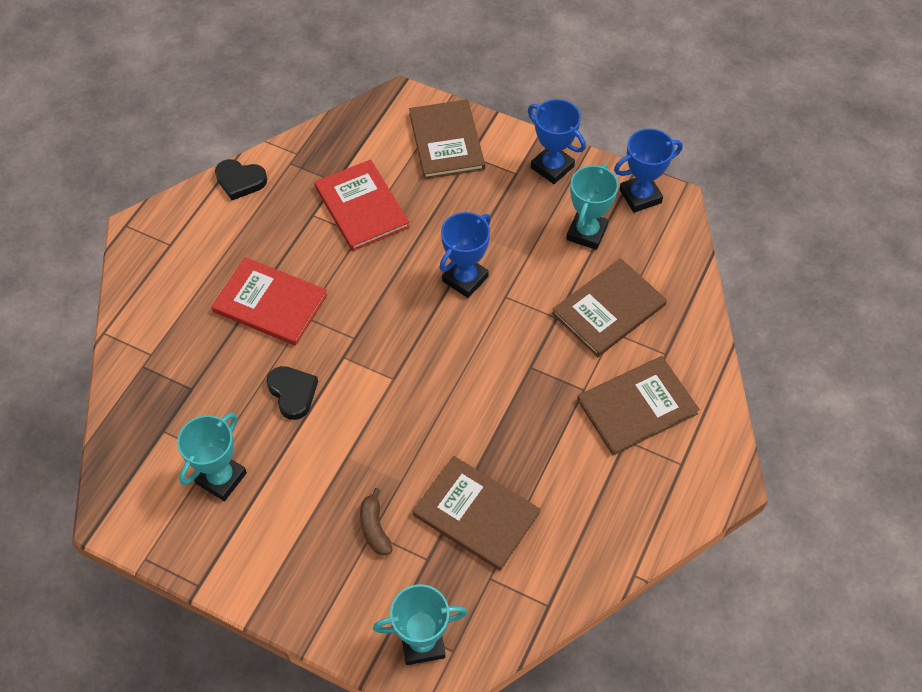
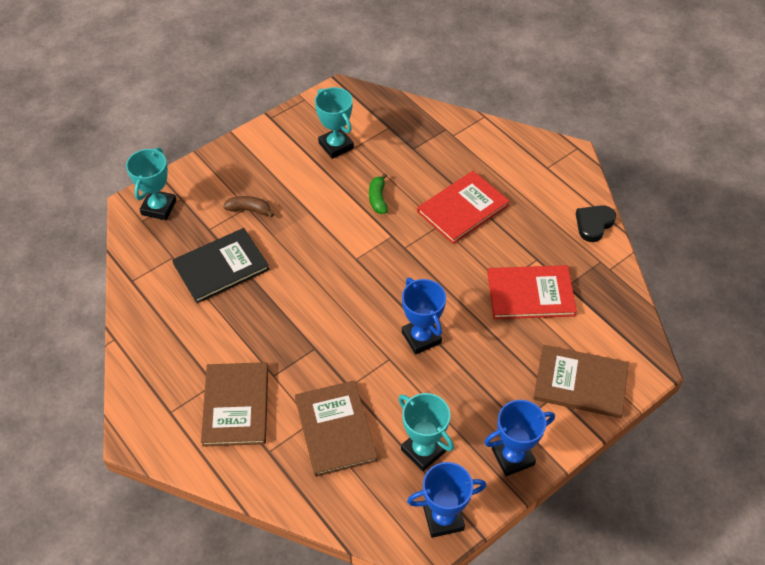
camera: 115 degrees right, 5 degrees down
black heart [266,366,318,420] -> green banana [369,173,388,214]
brown book [413,456,541,571] -> black book [172,228,269,303]
blue trophy [614,128,683,213] -> blue trophy turned 75 degrees clockwise [407,462,486,538]

